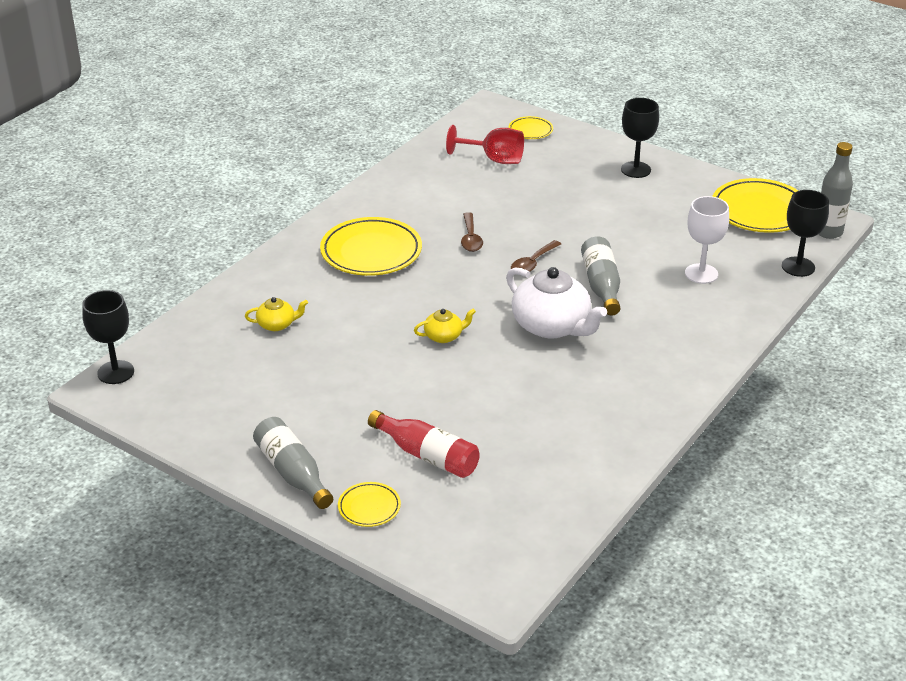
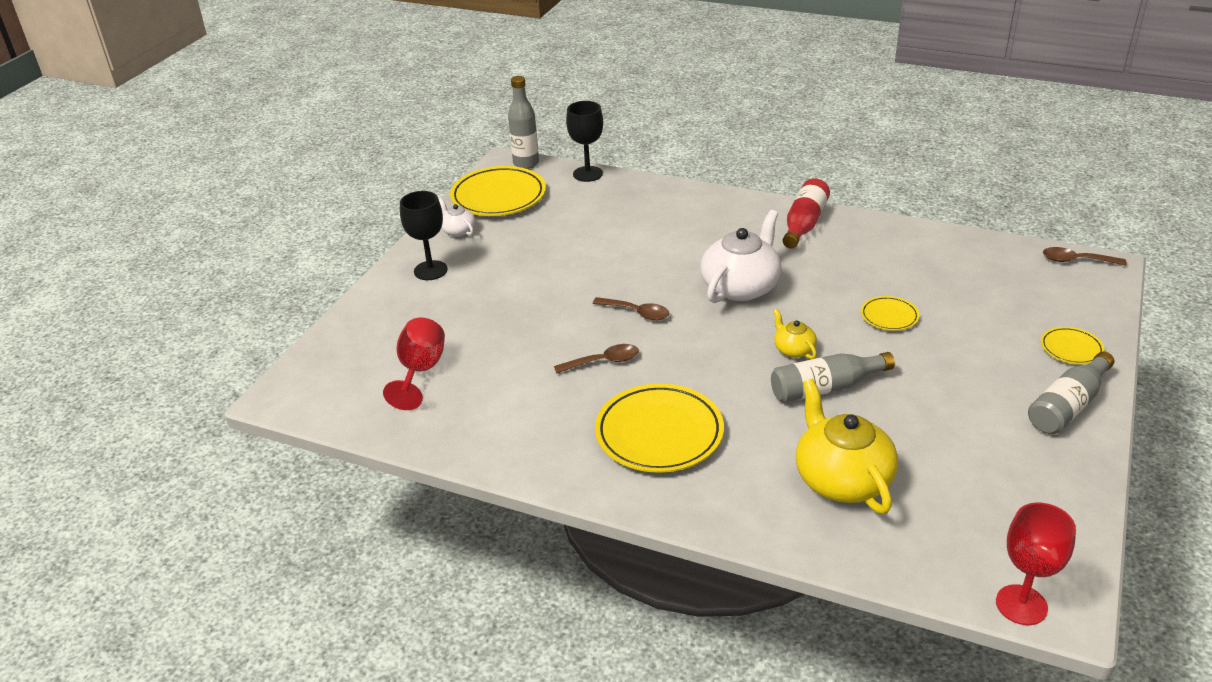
camera: 100 degrees left, 0 degrees up
black goblet [82,290,134,384] -> red goblet [996,503,1076,625]
yellow teapot [245,297,308,331] -> yellow teapot [796,379,898,514], size x2.06
red bottle [368,410,480,478] -> red bottle moved to [783,178,830,249]
yellow plate [509,116,553,139] -> yellow plate moved to [861,296,919,331]
grey bottle [581,236,620,316] -> grey bottle moved to [771,352,895,403]
white goblet [685,196,729,284] -> none
none -> white teapot [439,198,475,237]
none -> brown spoon [1043,247,1127,266]

